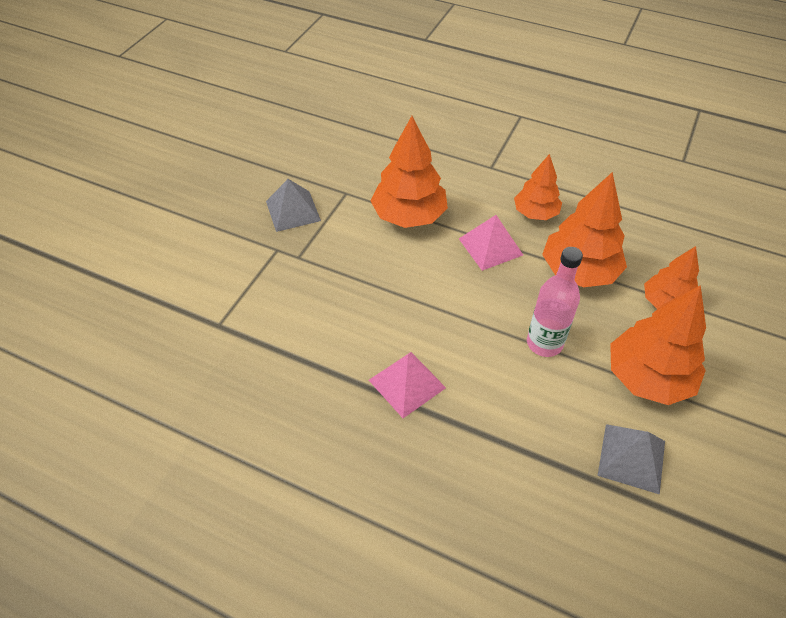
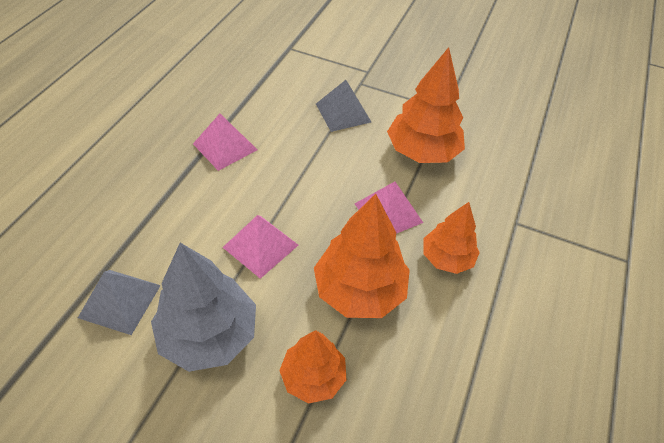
camera: 85 degrees right, 0 degrees up
grey pyramid [266,179,321,232] -> grey pyramid moved to [316,80,371,132]
pink bottle [527,247,583,357] -> pink pyramid [222,215,298,279]
orange tree [610,285,706,405] -> grey tree [151,243,256,372]

